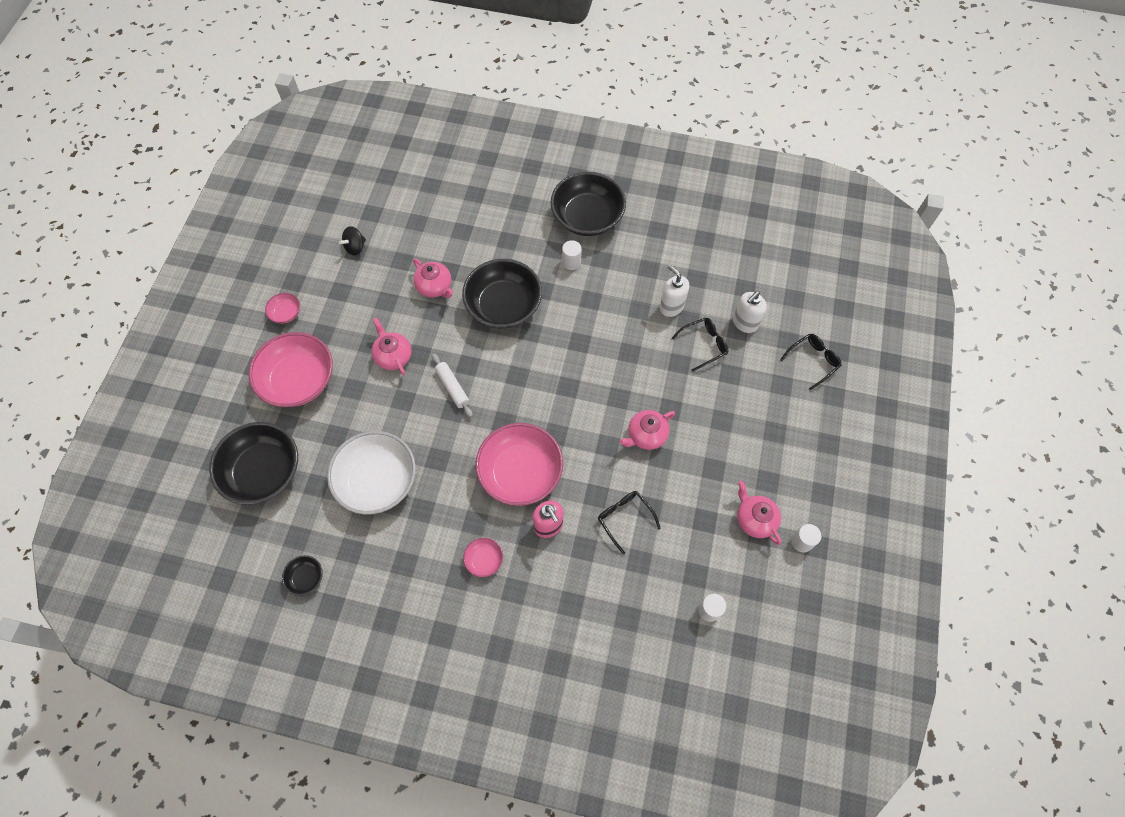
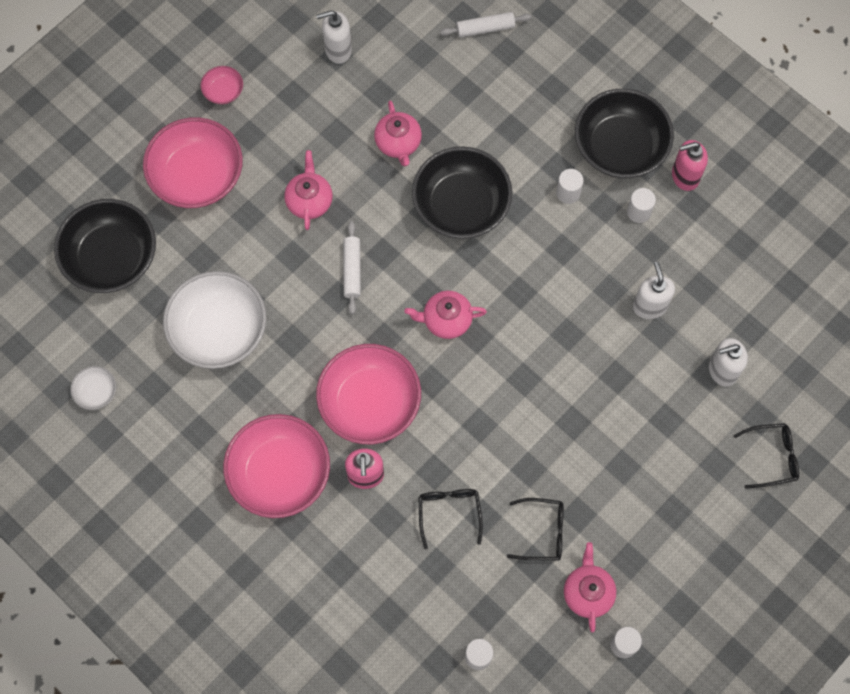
camera: 30 degrees right, 5 degrees up
black bowl [282,555,323,596] -> white bowl [70,366,116,410]
black spinning top [339,226,366,255] -> white soap dispenser [316,10,352,64]
pink bowl [463,538,503,577] -> pink bowl [223,414,330,518], size x2.26
pink teapot [619,410,675,450] -> pink teapot moved to [404,291,487,339]
black glasses [672,317,728,372] -> black glasses moved to [507,498,564,560]
none -> white rolling pin [440,12,532,38]
none -> white cylinder [627,188,656,223]
none -> pink soap dispenser [672,140,708,191]

